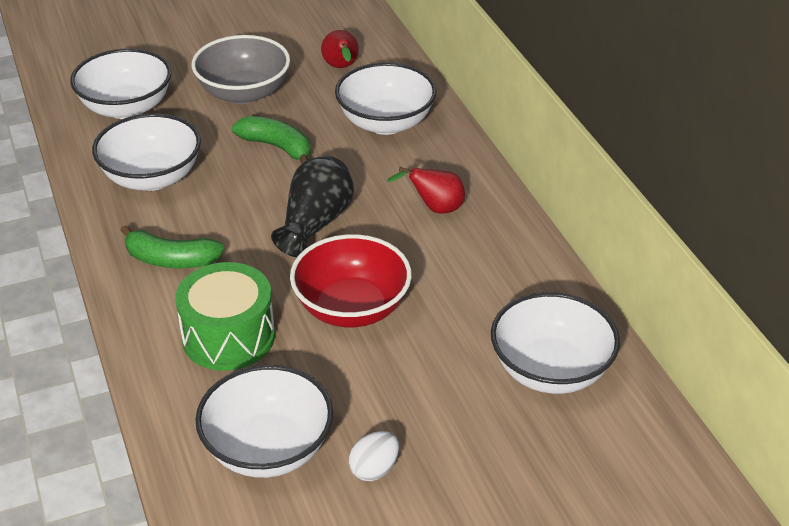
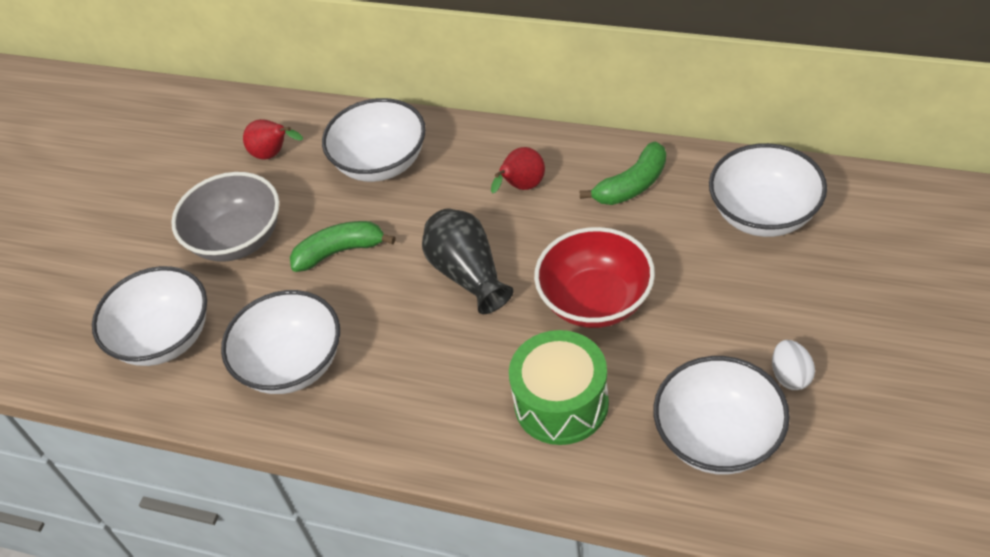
camera: 45 degrees left, 10 degrees up
green banana [120,225,224,268] -> green banana moved to [580,141,666,205]

